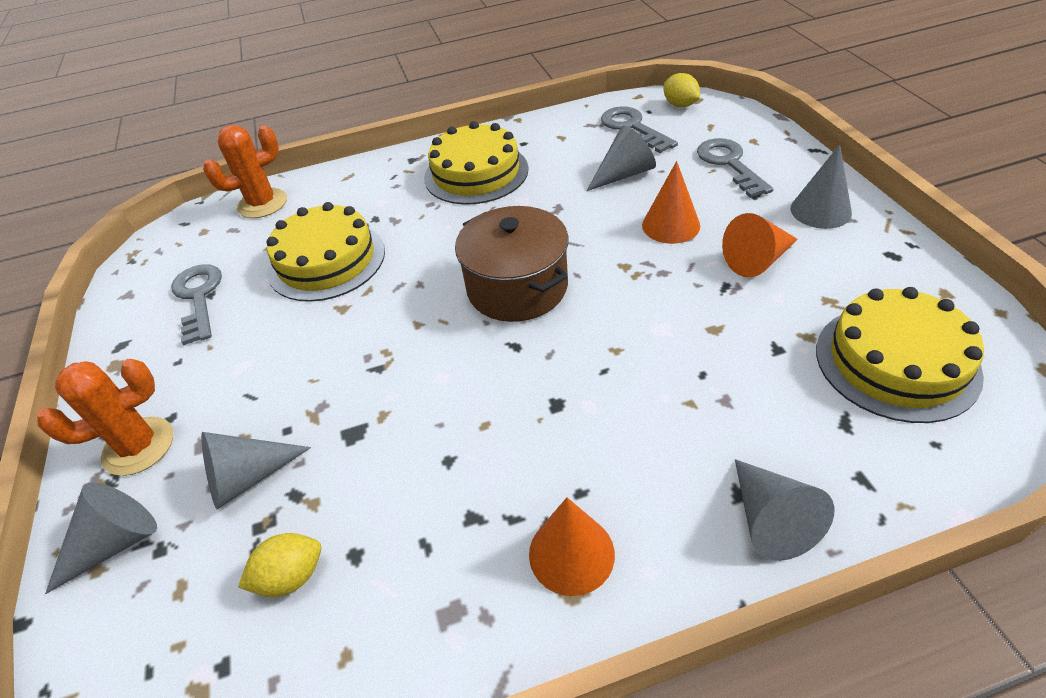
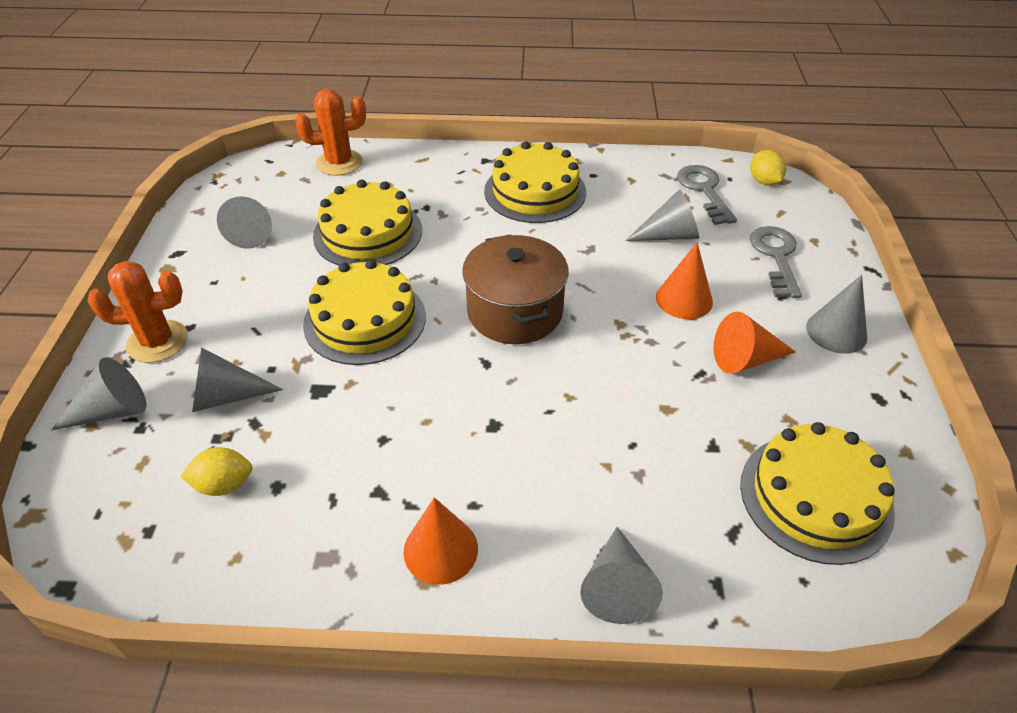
camera: 15 degrees right, 0 degrees up
grey key [171,264,222,345] -> grey cone [217,196,272,249]
none -> yellow cake [303,259,426,365]

